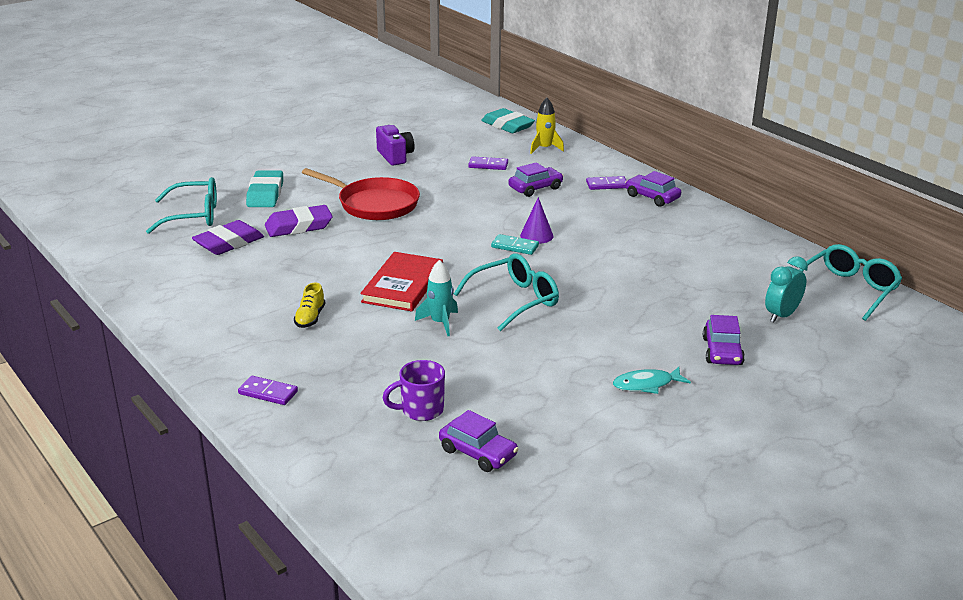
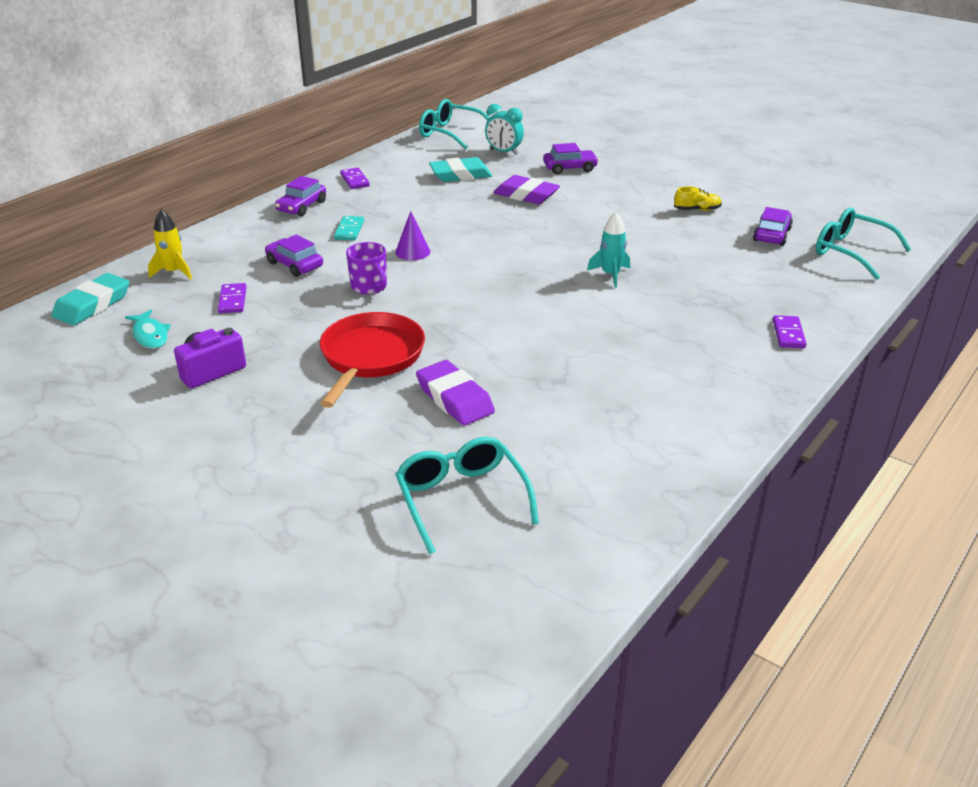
camera: 105 degrees left, 5 degrees up
purple eraser [192,220,264,255] -> purple eraser moved to [494,175,560,204]
turquoise eraser [246,170,283,207] -> turquoise eraser moved to [429,157,492,182]
yellow shoe [294,282,325,328] -> yellow shoe moved to [674,187,722,211]
red book [360,252,443,311] -> none
purple mug [382,360,445,421] -> purple mug moved to [346,242,387,294]
turquoise glasses [454,254,559,331] -> turquoise glasses moved to [816,208,911,280]
turquoise domino [491,234,539,255] -> turquoise domino moved to [334,216,364,240]
purple domino [586,176,626,190] -> purple domino moved to [340,168,370,189]
turquoise fish [613,367,691,394] -> turquoise fish moved to [125,310,171,349]

